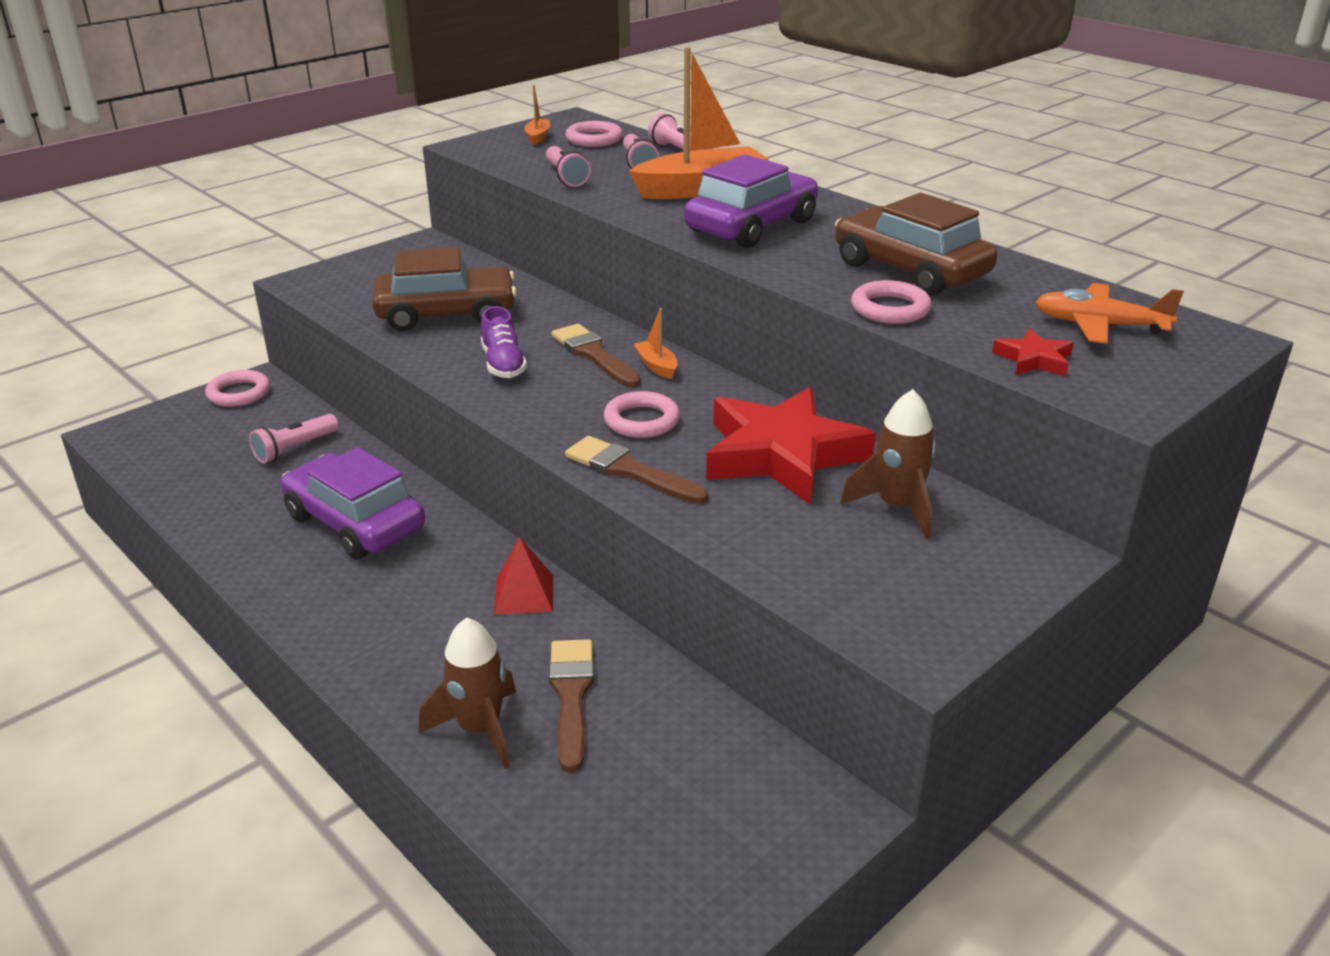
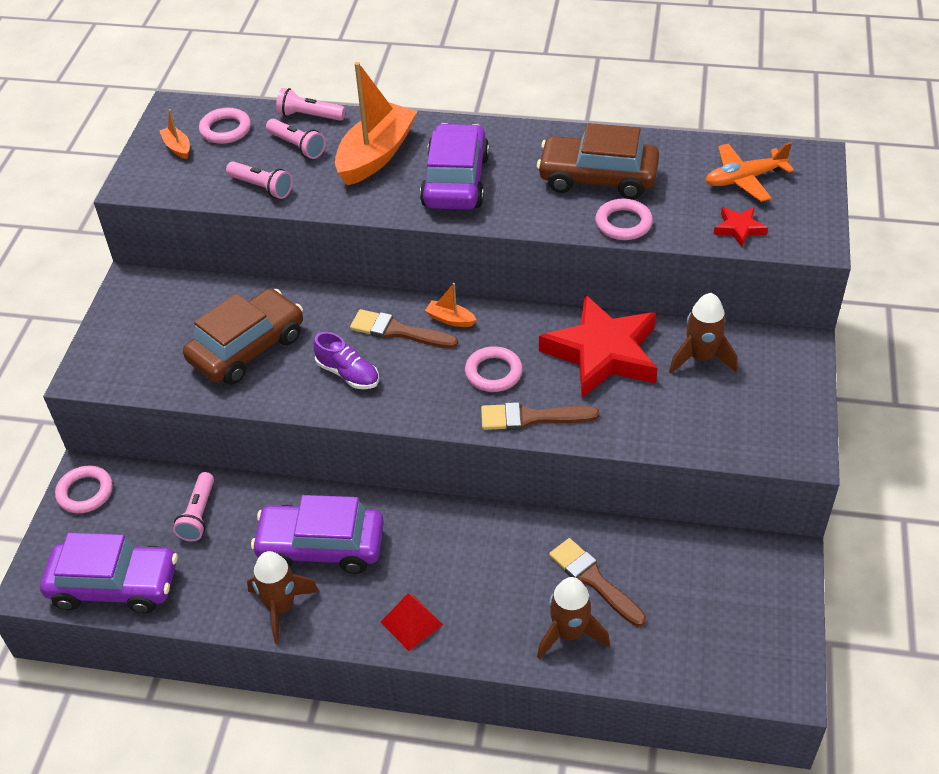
camera: 35 degrees left, 15 degrees up
red pyramid [494,537,553,614] -> red pyramid moved to [381,593,443,651]
none -> purple car [40,533,178,614]
none -> brown rocket [247,551,319,644]

